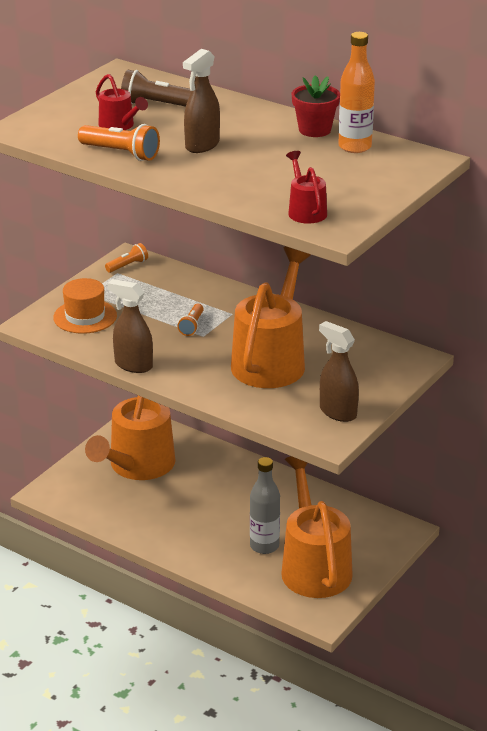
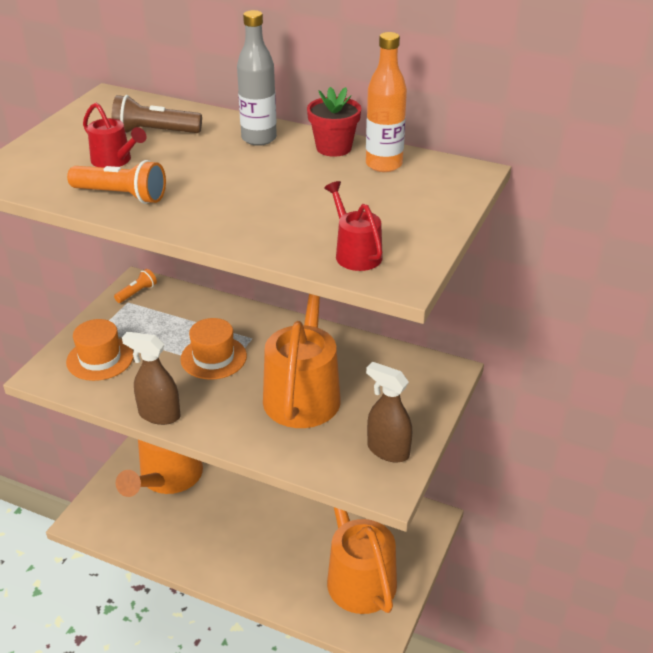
camera: 10 degrees left, 5 degrees up
orange flashlight [177,304,204,336] -> orange hat [180,318,247,380]
brown spray bottle [183,49,220,153] -> none
grey bottle [250,457,280,554] -> grey bottle moved to [237,10,277,146]

